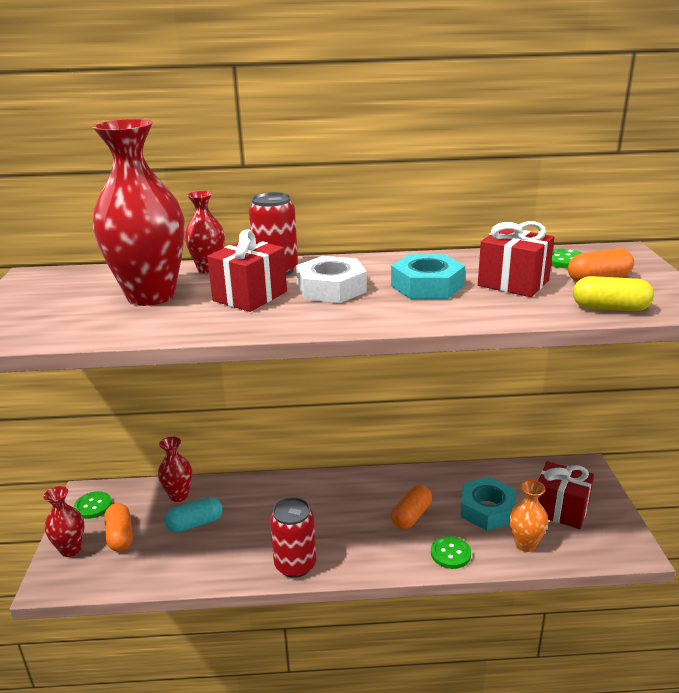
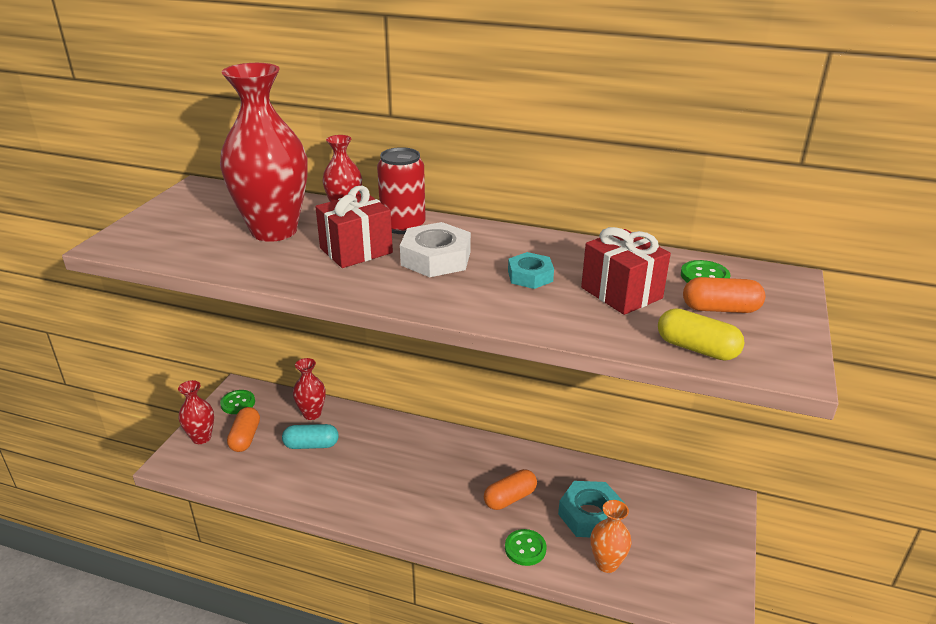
camera: 20 degrees right, 5 degrees up
red can [270,497,316,578] -> none
turquoise nut [391,254,465,299] -> turquoise nut [508,252,554,289], size x0.63
red gift [538,461,594,529] -> none

